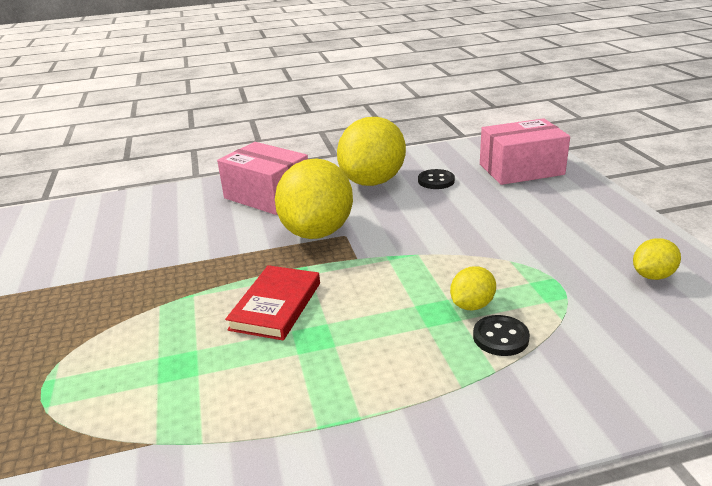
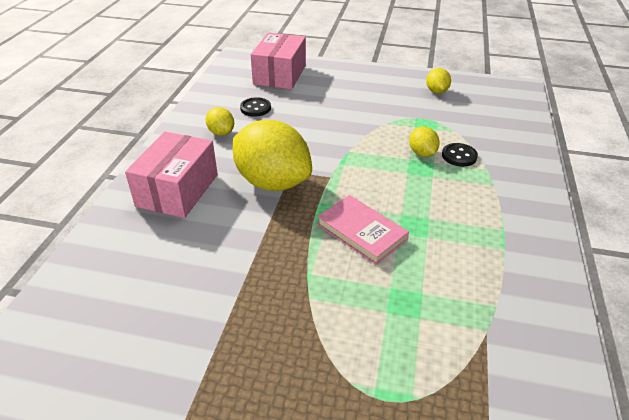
camera: 65 degrees left, 10 degrees up
pink box [217,142,308,215] -> pink box turned 45 degrees counterclockwise [125,132,218,218]
red book [225,265,320,340] -> pink book [317,195,409,265]
yellow lemon [337,117,406,186] -> yellow lemon [206,107,234,136], size x0.46

